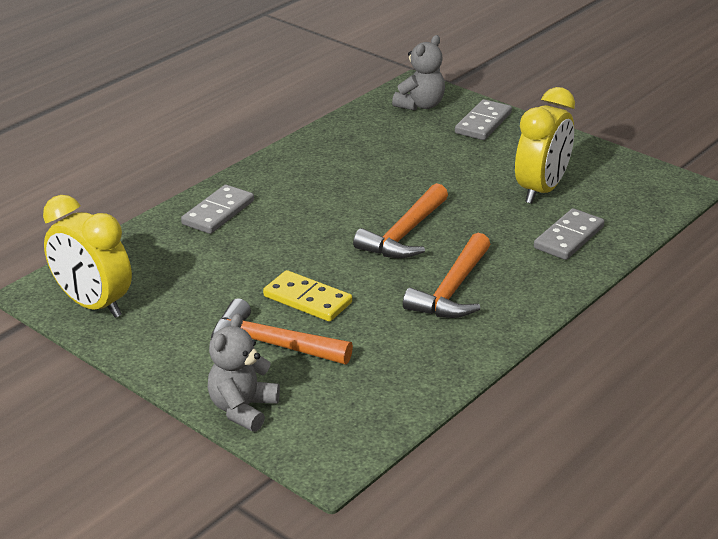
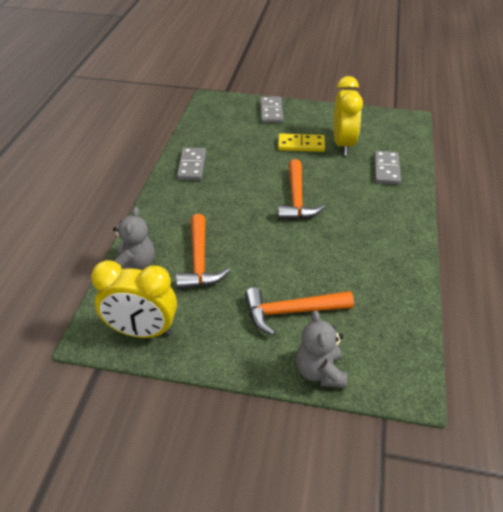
camera: 30 degrees left, 10 degrees up
grey domino [181,185,254,234] -> grey domino moved to [177,147,206,180]
yellow domino [263,270,352,322] -> yellow domino moved to [278,133,325,152]
grey teddy bear [392,35,445,111] -> grey teddy bear moved to [113,207,155,270]
orange hammer [403,233,490,318] -> orange hammer moved to [176,214,230,289]

